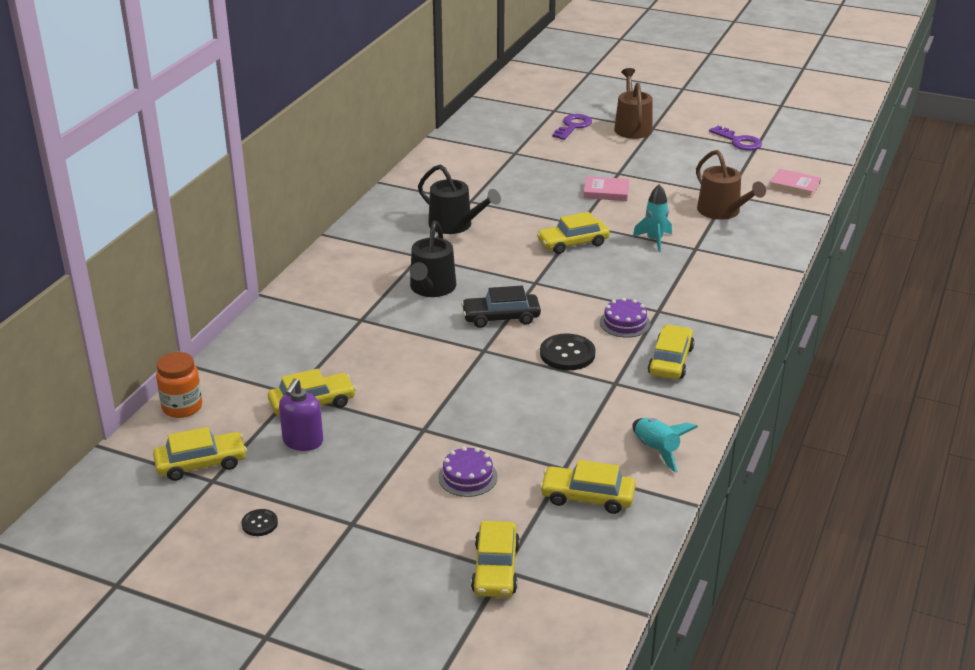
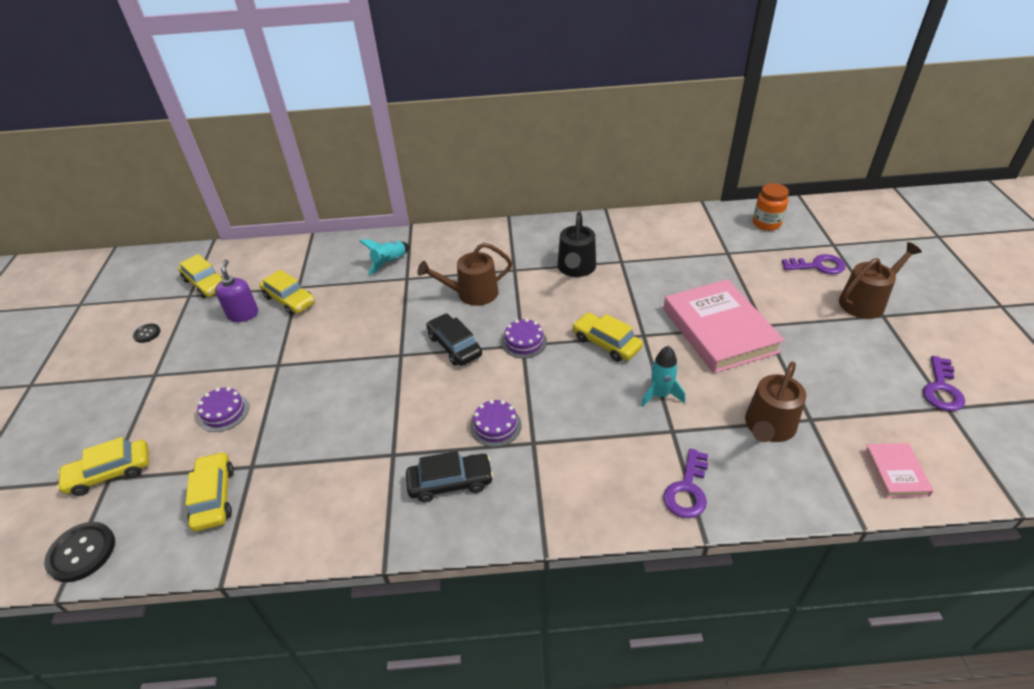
camera: 65 degrees right, 10 degrees up
orange jar [156,352,202,418] -> orange jar moved to [753,183,789,231]
purple soap dispenser [279,378,323,451] -> purple soap dispenser turned 90 degrees clockwise [215,259,258,322]
black watering can [410,221,456,297] -> brown watering can [417,243,512,306]
black button [540,333,596,370] -> black button moved to [44,522,115,582]
pink book [583,176,630,201] -> pink book [663,279,785,373], size x2.14
turquoise rocket [632,418,698,473] -> turquoise rocket moved to [360,239,410,275]
yellow car [648,325,694,379] -> black car [406,451,493,502]
none -> purple cake [501,318,547,358]
none -> purple key [663,448,708,518]

